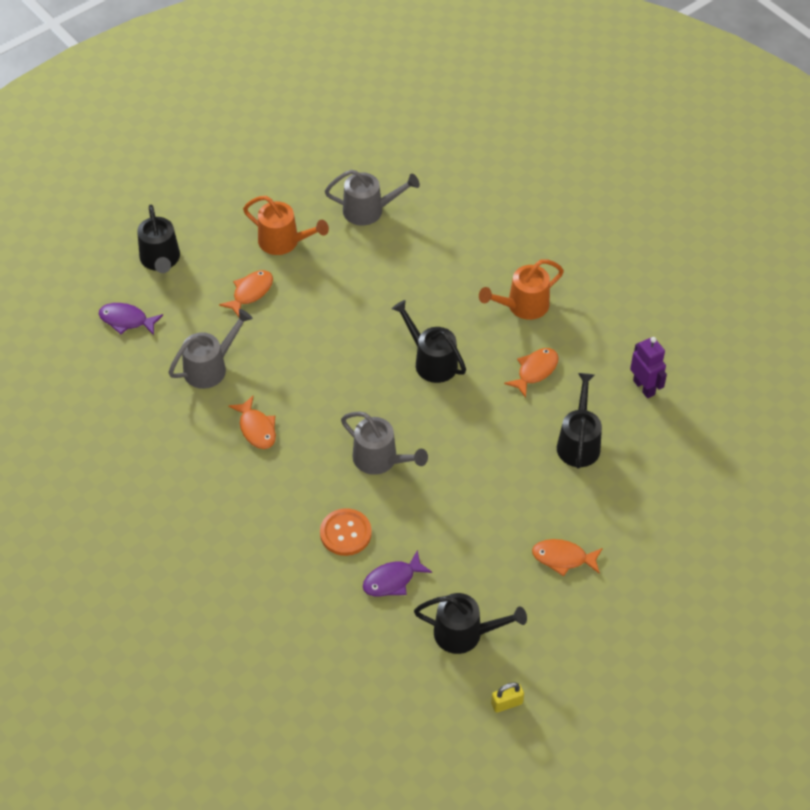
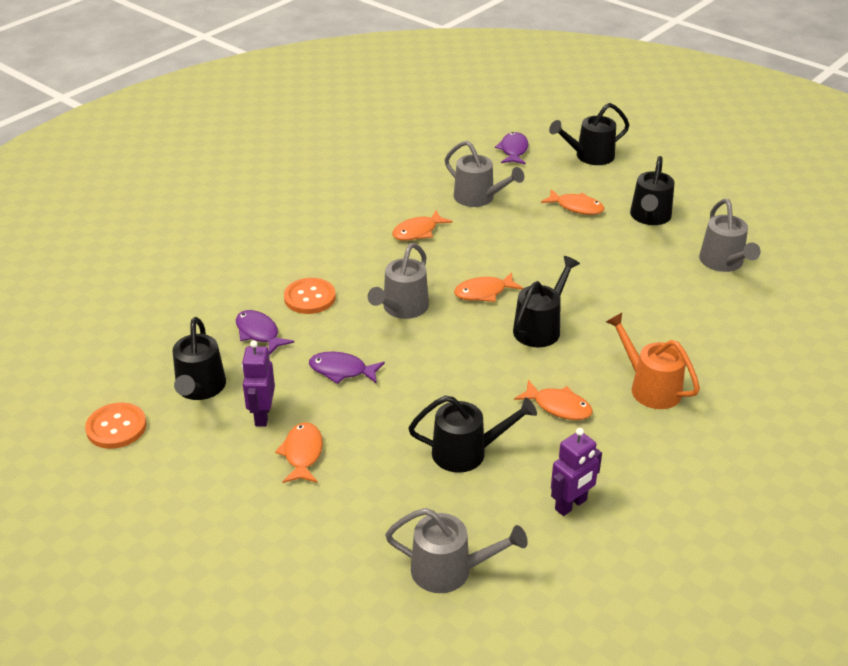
camera: 80 degrees right, 15 degrees down
orange watering can [243,196,329,255] -> black watering can [630,156,674,225]
yellow padlock [491,682,524,713] -> orange button [85,402,147,449]
none -> purple robot [242,340,275,427]
none -> purple fish [309,352,385,384]
none -> grey watering can [385,508,528,593]
none -> orange fish [454,272,524,302]

